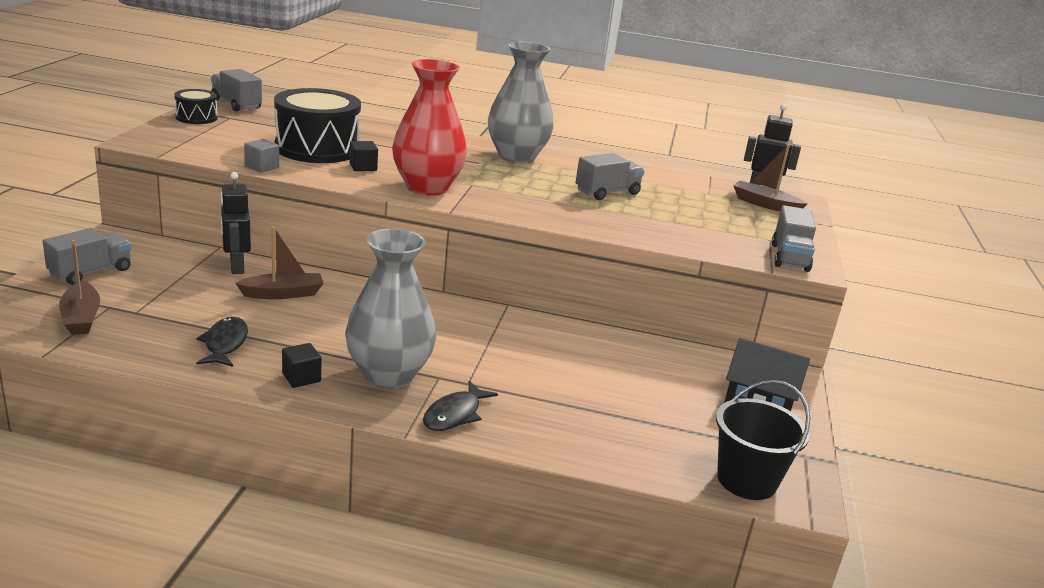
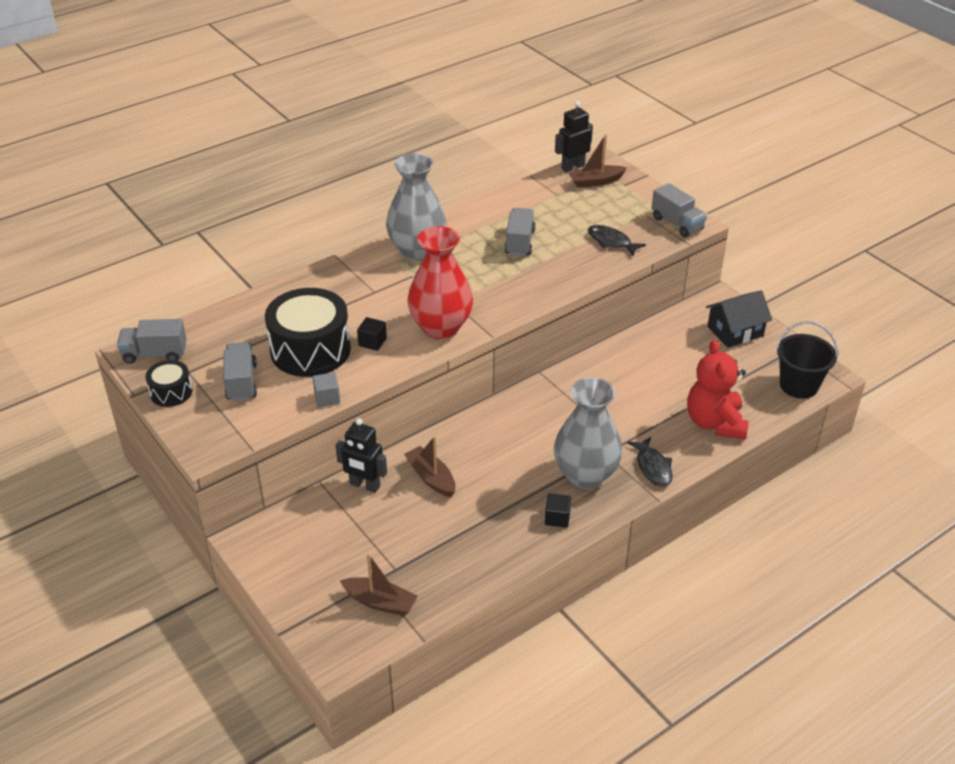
camera: 45 degrees left, 15 degrees up
grey truck [42,228,131,285] -> grey truck moved to [223,342,257,401]
black fish [196,317,248,367] -> black fish moved to [588,225,646,256]
brown boat [235,226,324,299] -> brown boat turned 60 degrees counterclockwise [404,436,456,497]
none -> red teddy bear [687,340,749,439]

